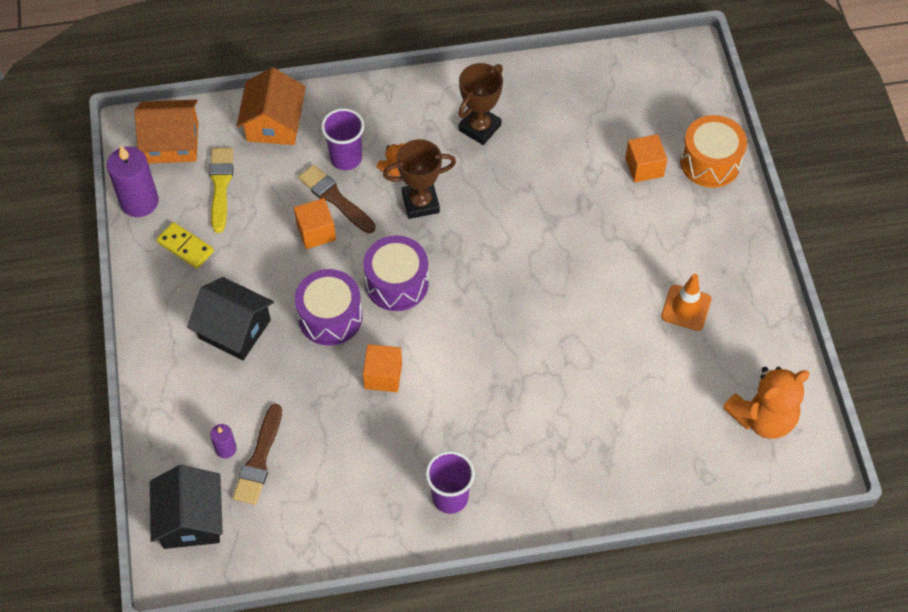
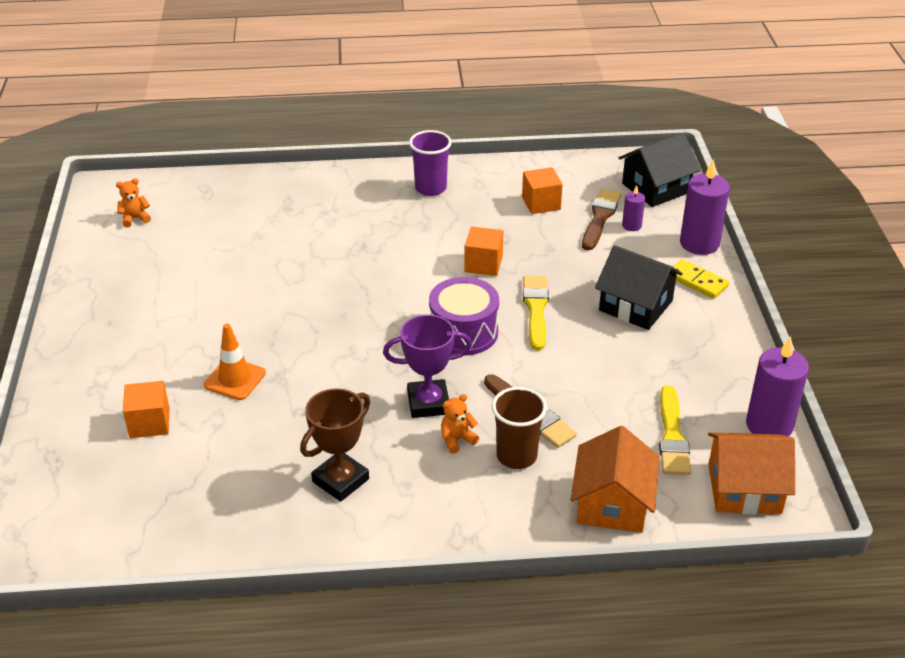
camera: 175 degrees left, 20 degrees down
black house [150,465,223,549] -> black house turned 60 degrees clockwise [618,133,701,207]
yellow domino [156,222,214,269] -> yellow domino moved to [673,259,729,299]
orange cube [294,198,336,249] -> orange cube moved to [522,167,563,214]
purple drum [295,269,362,346] -> yellow brush [523,276,549,350]
purple cup [321,108,364,170] -> brown cup [492,387,547,469]
brown trophy [383,139,456,219] -> purple trophy [383,315,472,418]
orange traffic cone [661,274,711,331] -> orange traffic cone moved to [204,323,266,400]
orange drum [680,115,747,188] -> none
orange teddy bear [723,367,810,439] -> orange teddy bear [116,178,151,228], size x0.47
none -> purple candle [680,159,730,255]

